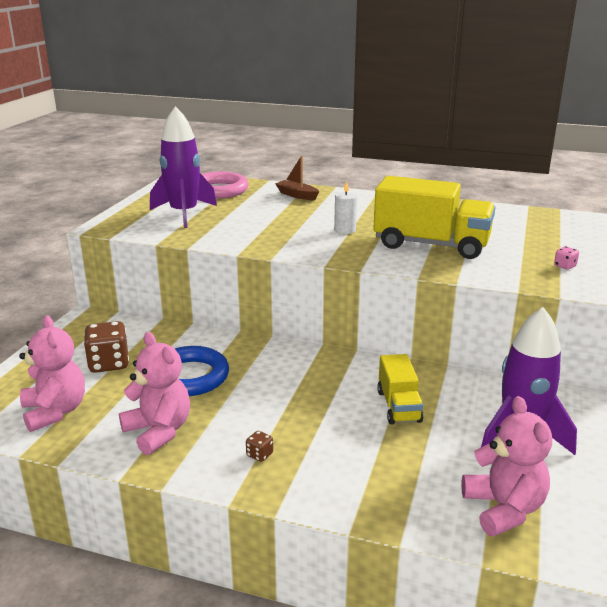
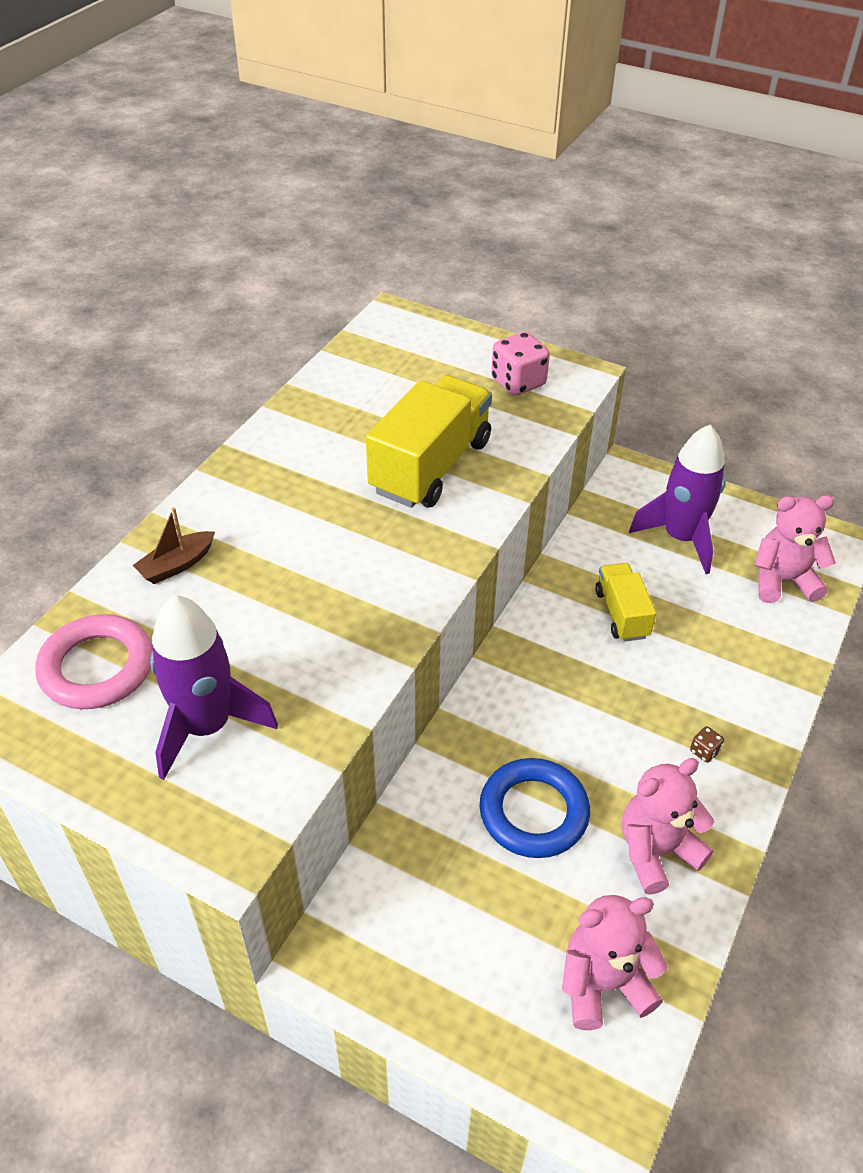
camera: 80 degrees left, 20 degrees up
brown dice [84,321,129,373] -> none
white candle [334,181,357,234] -> none
yellow truck [377,354,424,424] -> yellow truck turned 105 degrees counterclockwise [595,563,656,642]
pink dice [554,246,579,270] -> pink dice [491,332,550,396], size x2.19

